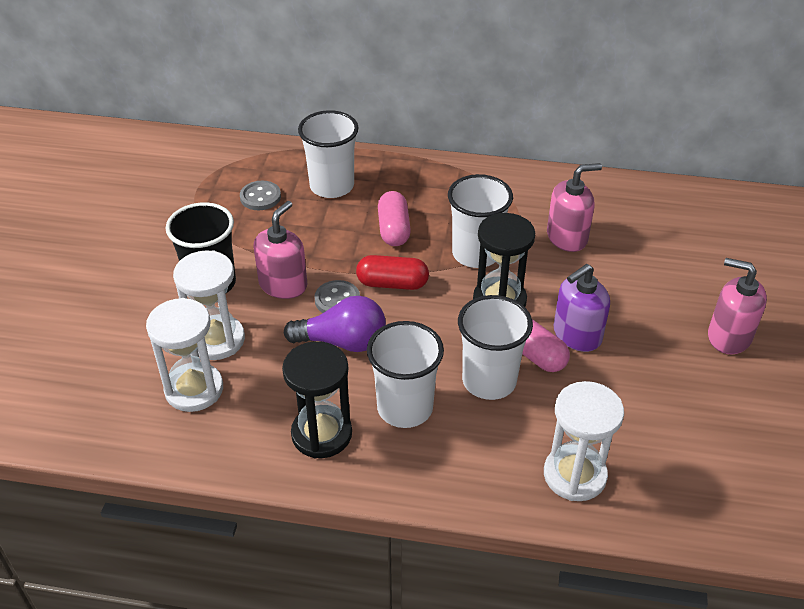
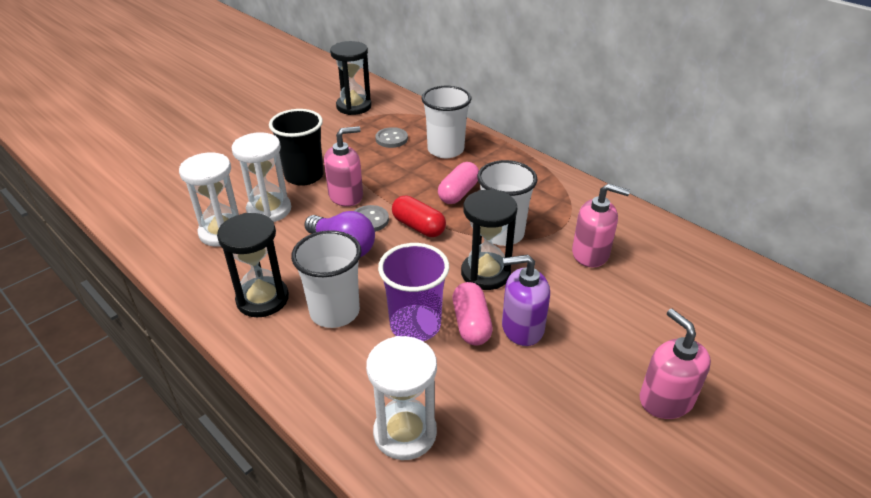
camera: 35 degrees right, 5 degrees down
white cup [458,295,533,400] -> purple cup [378,243,449,341]
none -> black hourglass [330,41,372,115]

